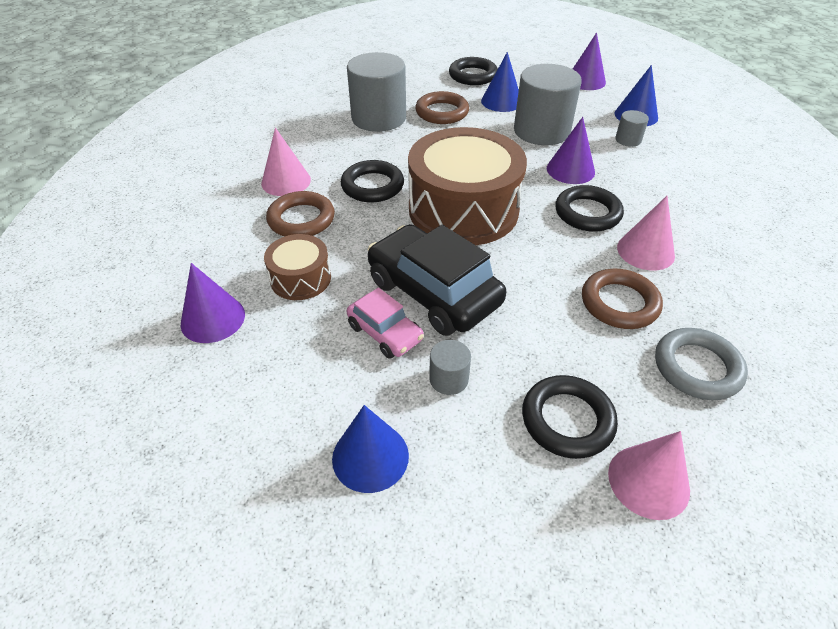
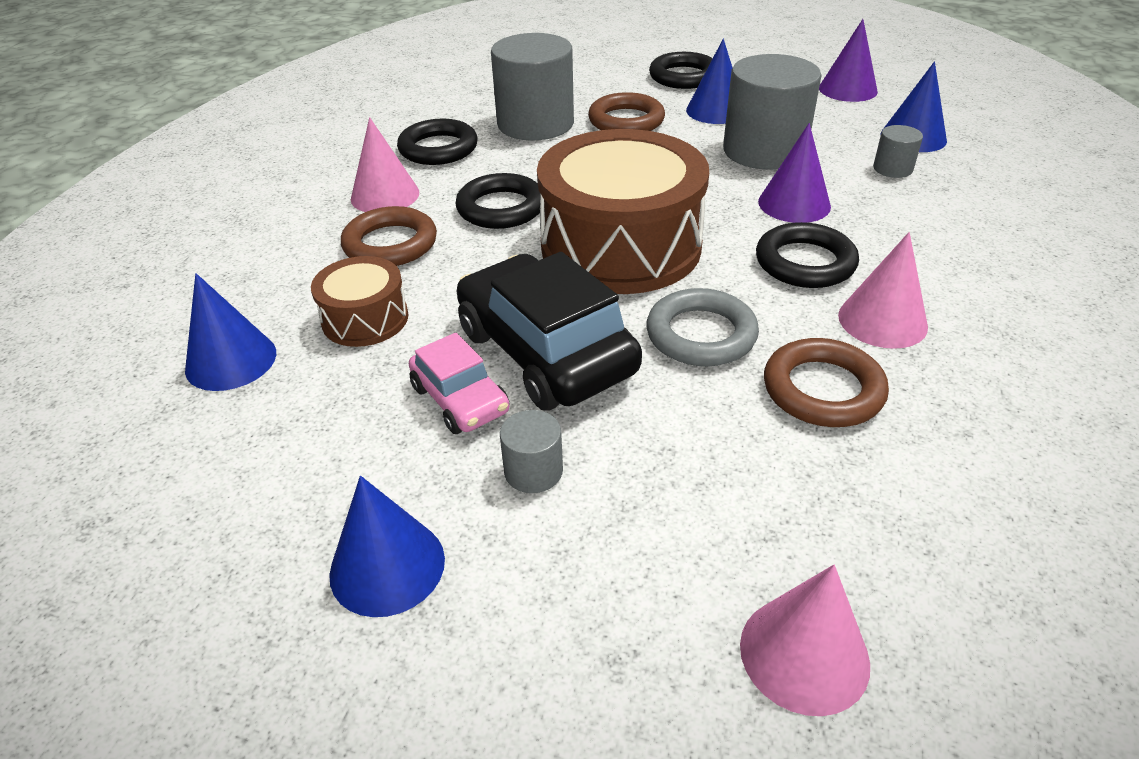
camera: 10 degrees right, 5 degrees down
purple cone [181,263,245,343] -> blue cone [185,273,276,391]
black ring [522,375,618,459] -> black ring moved to [397,119,478,165]
grey ring [655,328,748,400] -> grey ring moved to [646,288,759,366]

